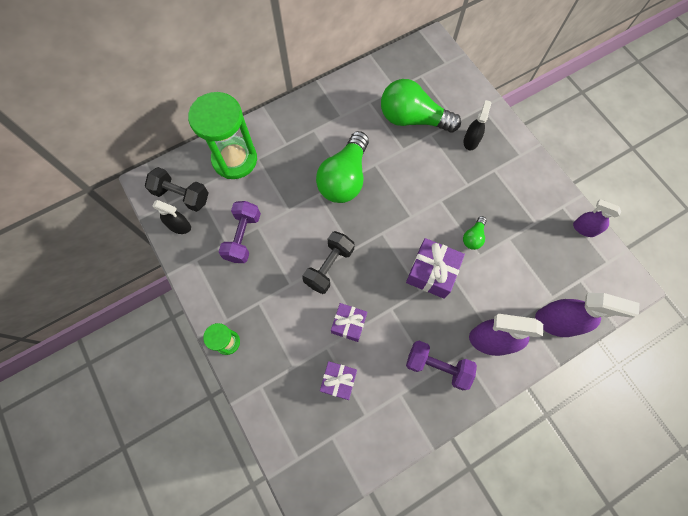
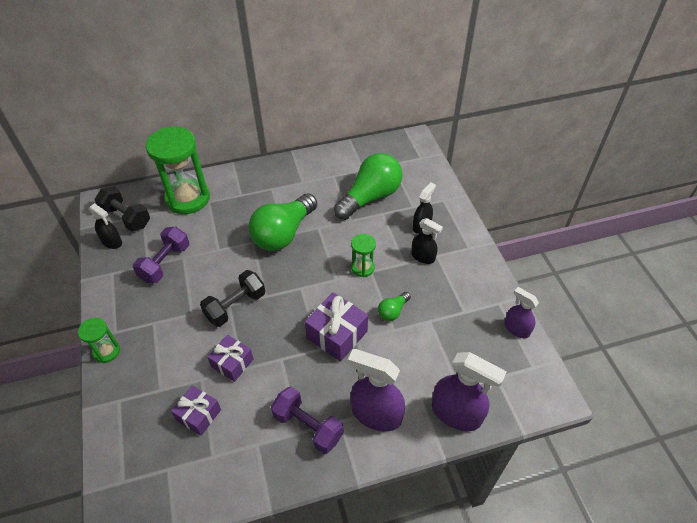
camera: 15 degrees right, 20 degrees down
green light bulb [381,79,461,132] -> green light bulb turned 105 degrees clockwise [334,153,402,220]
none -> green hourglass [351,234,376,277]
none -> black spray bottle [411,218,443,264]

